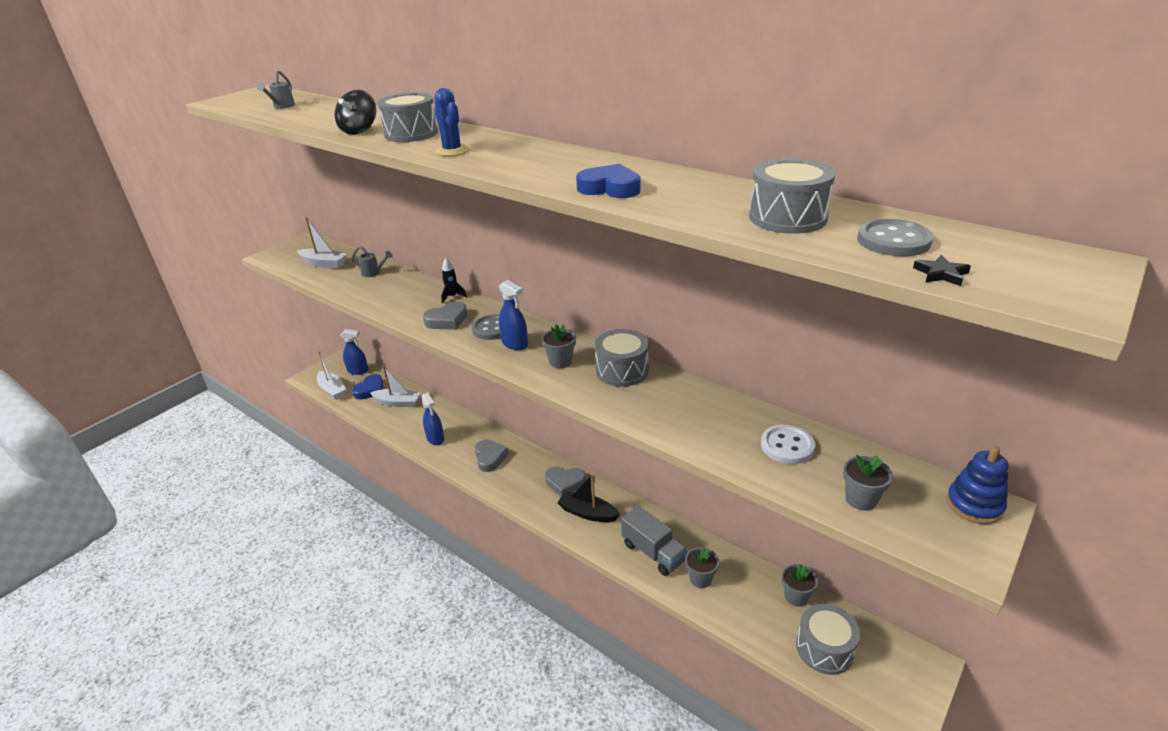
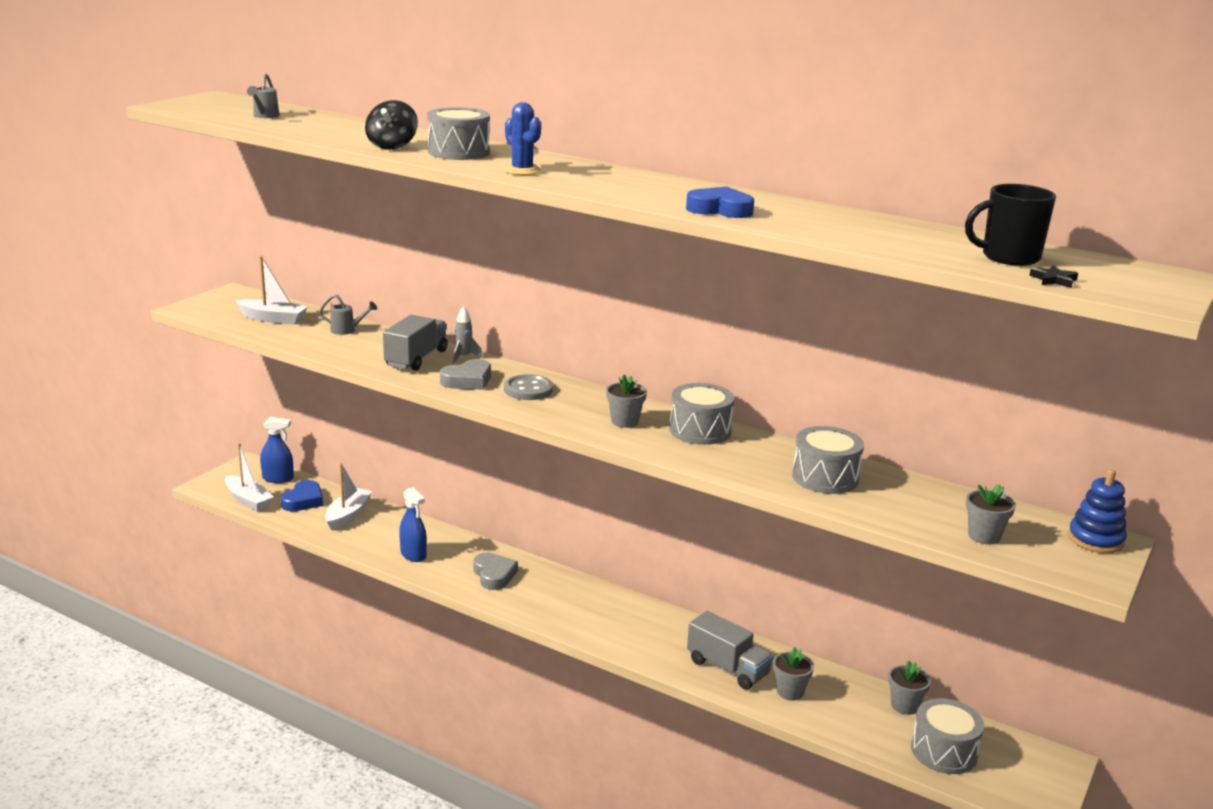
camera: 10 degrees left, 10 degrees down
white boat [370,365,421,407] -> white boat turned 75 degrees counterclockwise [325,463,372,530]
black rocket [441,258,467,303] -> grey rocket [453,306,482,364]
blue spray bottle [499,280,528,350] -> none
grey heart [545,467,586,496] -> none
black boat [557,474,620,522] -> none
grey drum [749,158,835,234] -> grey drum moved to [792,426,864,494]
white button [761,425,815,464] -> none
grey button [857,219,933,256] -> black mug [965,184,1056,266]
none -> grey truck [383,315,447,371]

